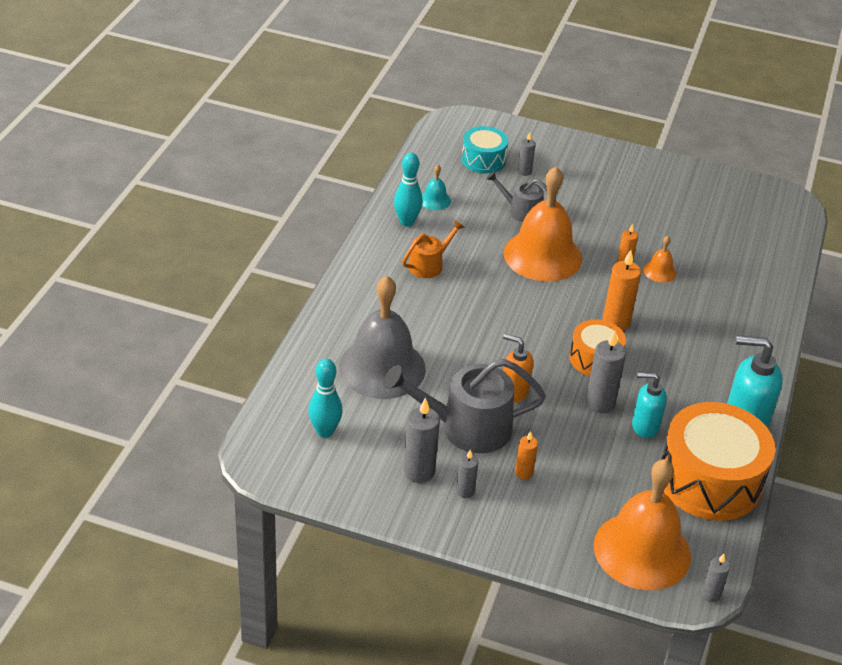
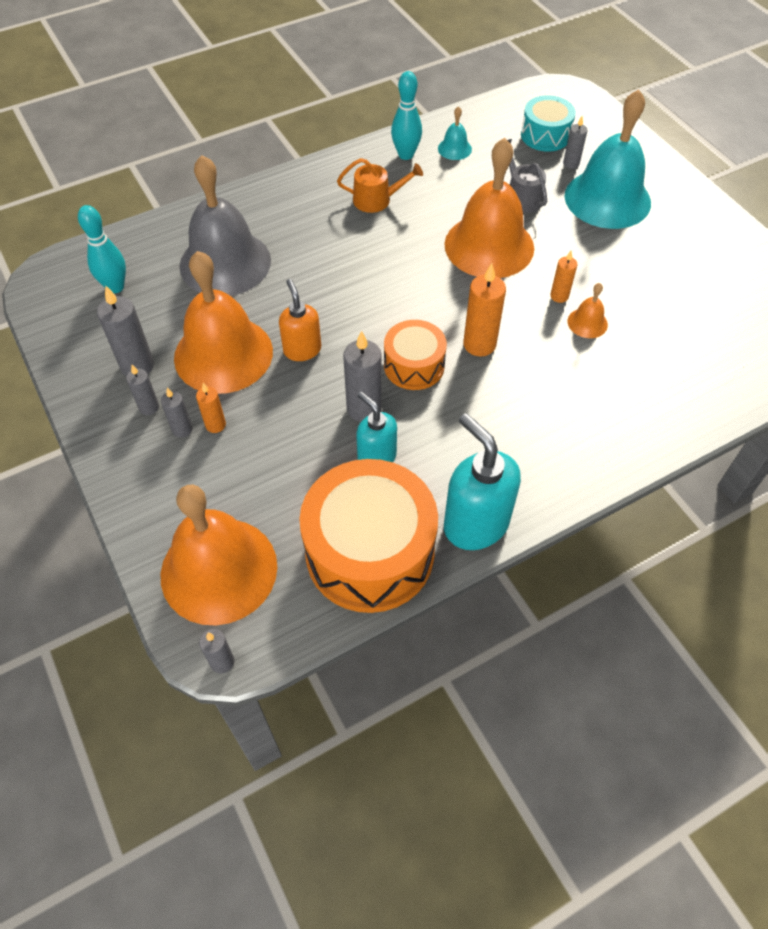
camera: 45 degrees right, 15 degrees up
grey watering can [383,359,546,453] -> orange bell [174,251,273,394]
none -> grey candle [161,388,193,438]
none -> turquoise bell [565,89,651,229]

